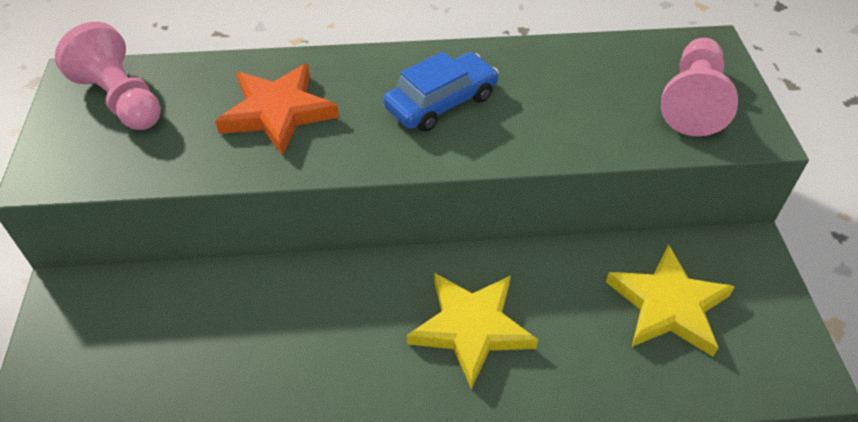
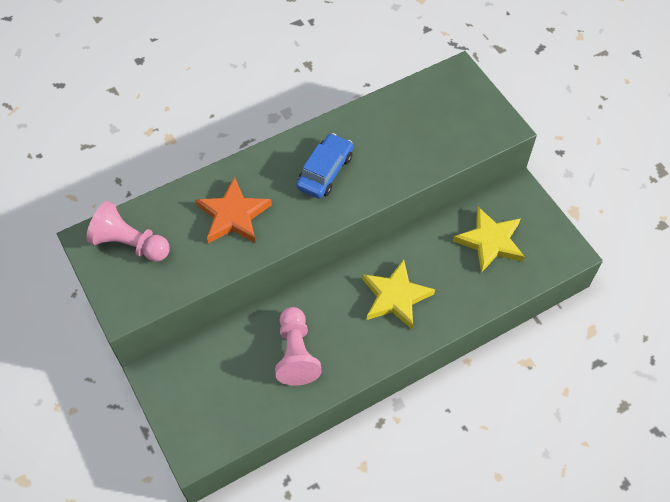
camera: 25 degrees left, 10 degrees up
pink pawn [661,38,738,136] -> pink pawn moved to [275,307,322,386]

